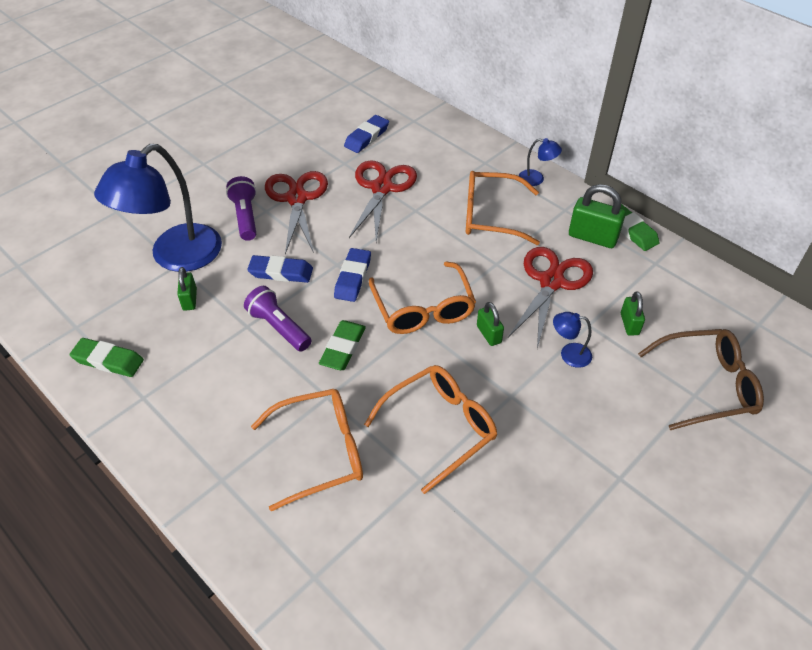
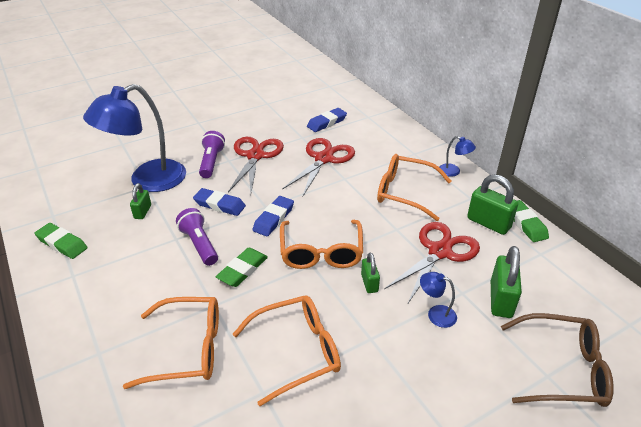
camera: 15 degrees right, 10 degrees down
green padlock [621,291,645,336] -> green padlock [491,246,522,318], size x1.69

